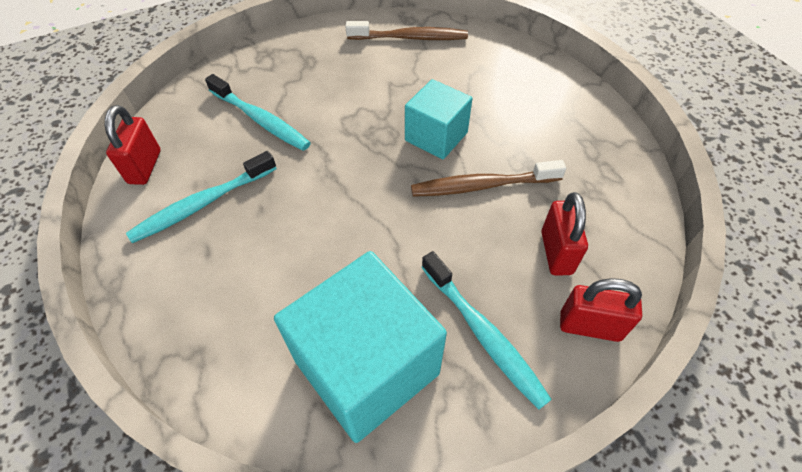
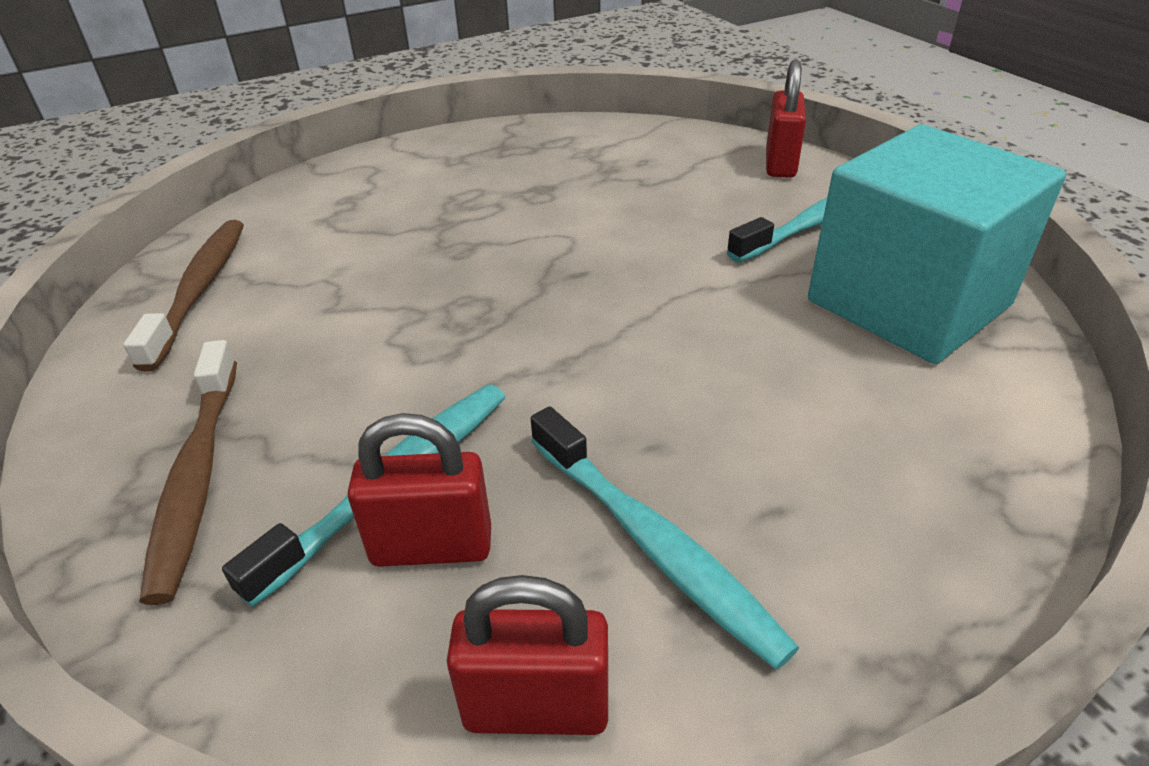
camera: 90 degrees left, 15 degrees down
turquoise cube [405,79,473,159] -> none
brown toothbrush [411,160,566,197] -> brown toothbrush moved to [139,340,237,605]
red padlock [541,192,588,276] -> red padlock moved to [347,413,491,567]

